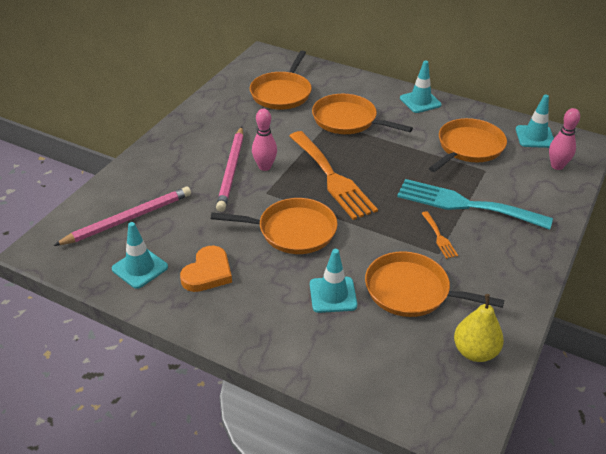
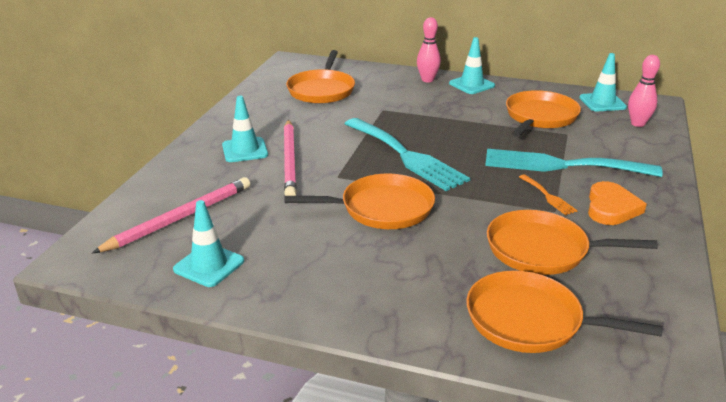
camera: 10 degrees left, 10 degrees down
orange heart [180,246,232,292] -> orange heart moved to [588,181,647,225]
pink bowling pin [252,109,277,171] -> pink bowling pin moved to [417,17,441,82]
orange fork [289,131,378,220] -> turquoise fork [345,118,470,191]
turquoise traffic cone [310,249,357,313] -> turquoise traffic cone moved to [222,96,268,162]
orange pan [312,94,413,134] -> orange pan moved to [466,271,663,353]
yellow pear [454,294,504,362] -> none

